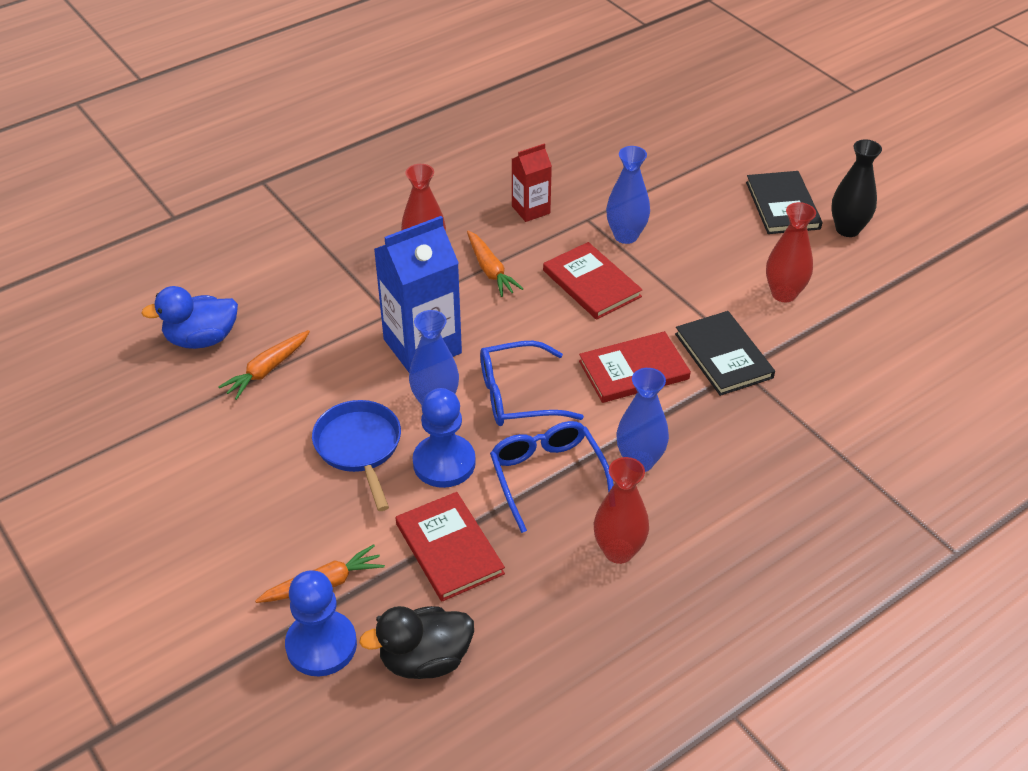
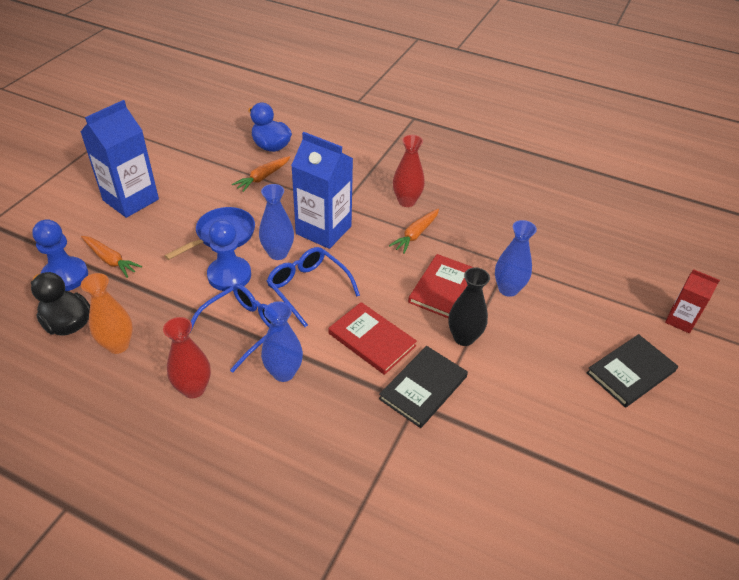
camera: 60 degrees right, 0 degrees up
orange carrot [218,330,310,400] -> orange carrot turned 60 degrees counterclockwise [232,156,290,192]
red book [396,492,505,602] -> none
red carton [512,143,552,222] -> red carton moved to [665,269,720,333]
red vase [766,202,816,302] -> none
black vase [831,139,882,237] -> black vase moved to [448,268,490,346]
none -> blue carton [80,100,159,218]
none -> orange vase [81,273,133,354]

